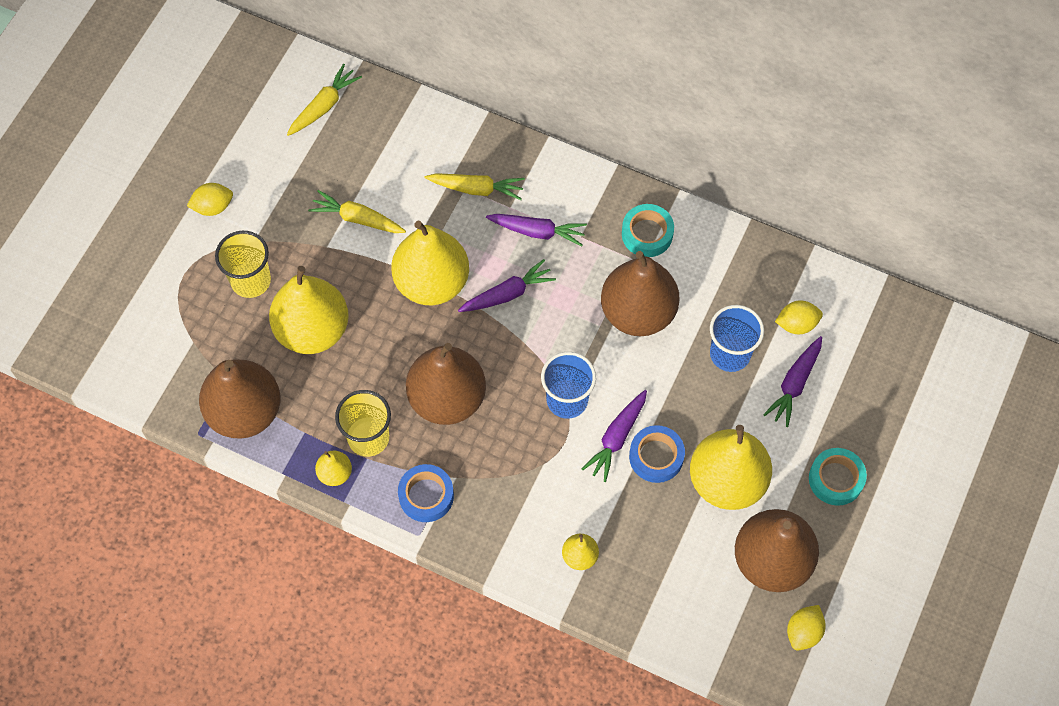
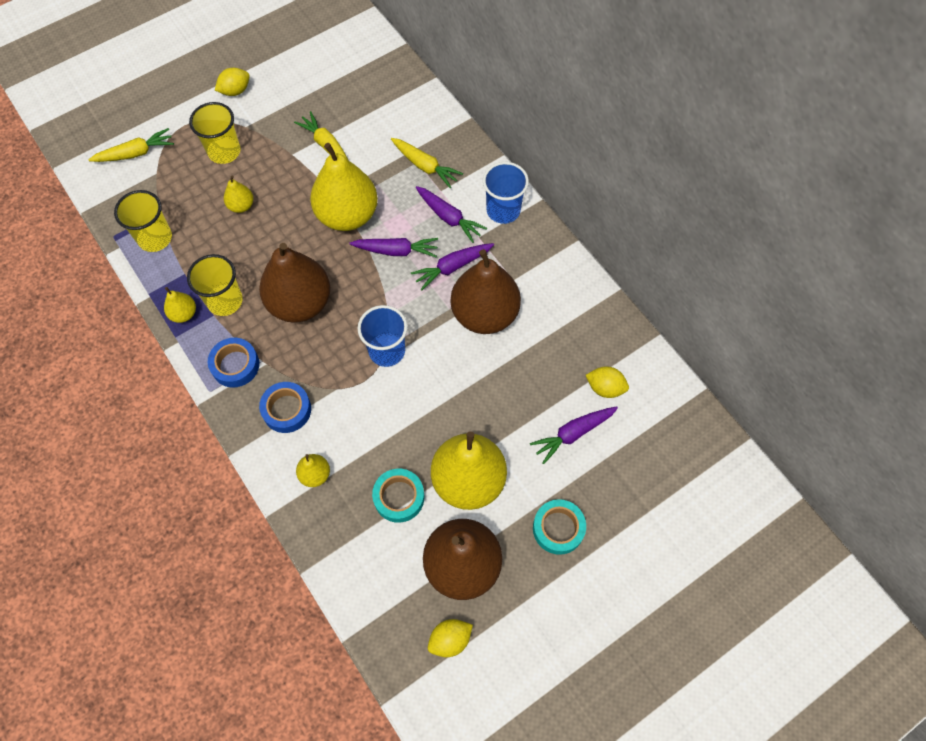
camera: 30 degrees right, 0 degrees up
yellow lemon [187,183,233,216] -> yellow lemon turned 45 degrees counterclockwise [215,68,250,96]
brown pear [199,359,281,439] -> yellow cup [114,190,172,252]
yellow pear [269,266,349,354] -> yellow pear [224,175,254,213], size x0.45
yellow carrot [287,64,362,136] -> yellow carrot moved to [88,128,174,162]
purple carrot [582,390,647,482] -> purple carrot moved to [411,243,494,290]
turquoise tape [622,204,674,257] -> turquoise tape moved to [372,469,424,523]
blue tape [629,425,685,483] -> blue tape moved to [259,382,311,433]
blue cup [710,305,764,372] -> blue cup moved to [483,162,529,224]

